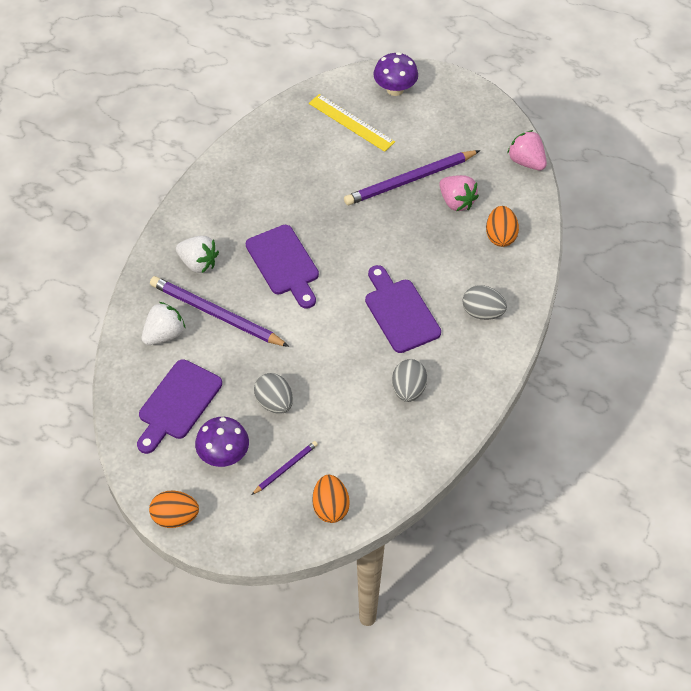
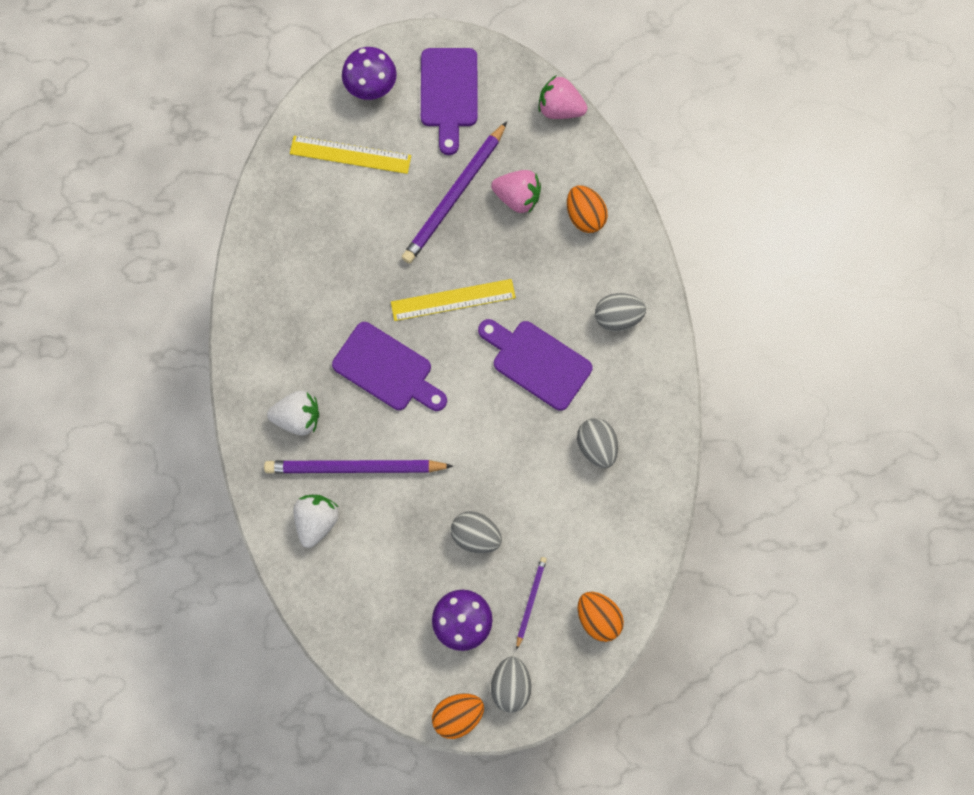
camera: 30 degrees left, 20 degrees up
purple cutting board [137,359,222,454] -> purple cutting board moved to [421,48,477,155]
none -> yellow ruler [391,279,516,321]
none -> grey egg [491,657,531,713]

